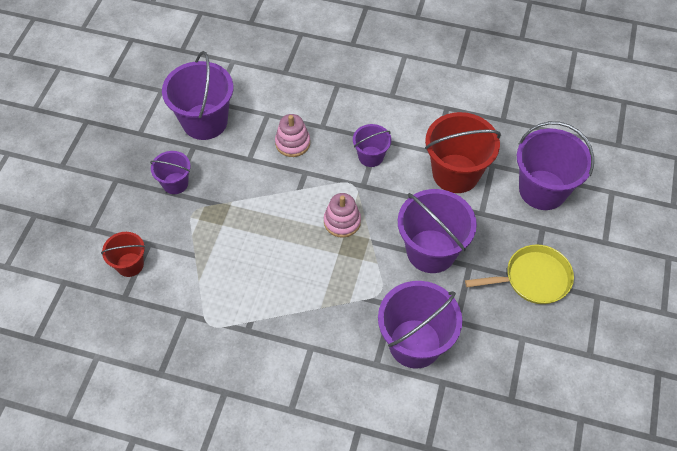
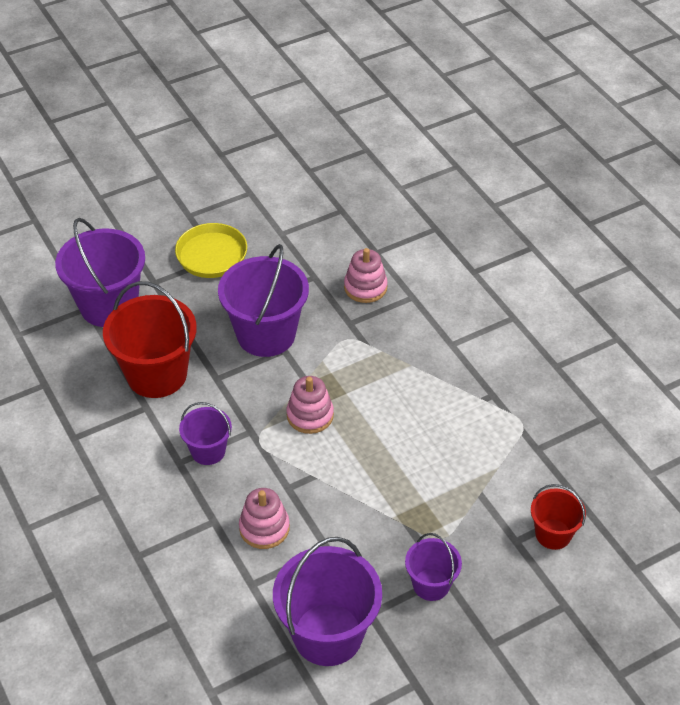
camera: 135 degrees left, 10 degrees down
purple bucket [378,281,462,369] -> pink stacking toy [344,248,388,303]

